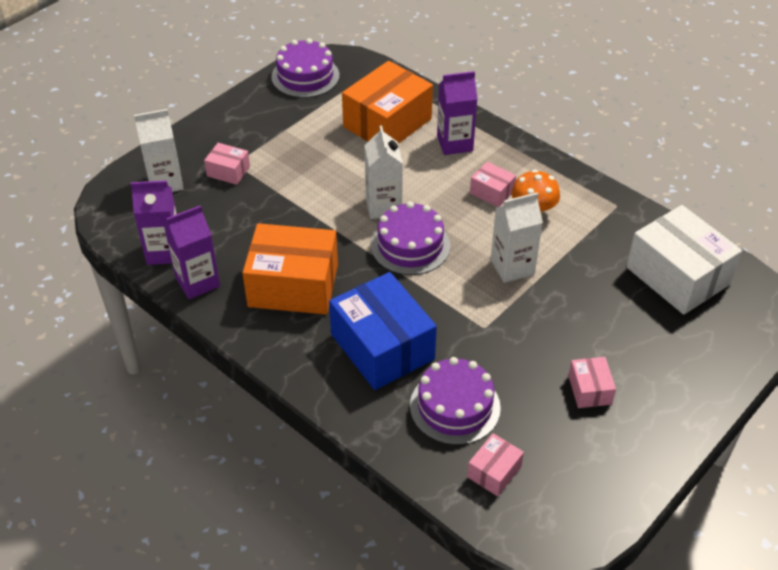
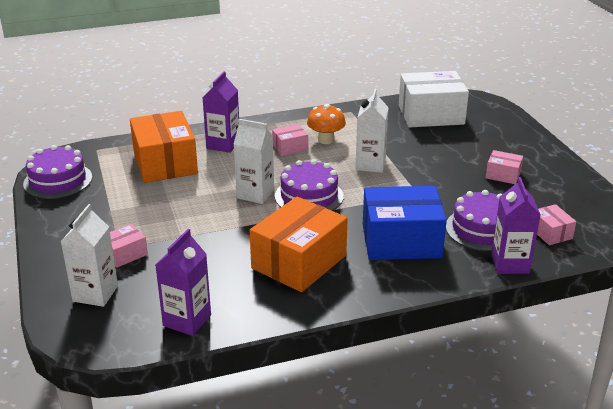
camera: 60 degrees left, 15 degrees down
purple carton [164,205,220,299] -> purple carton moved to [491,177,541,274]

